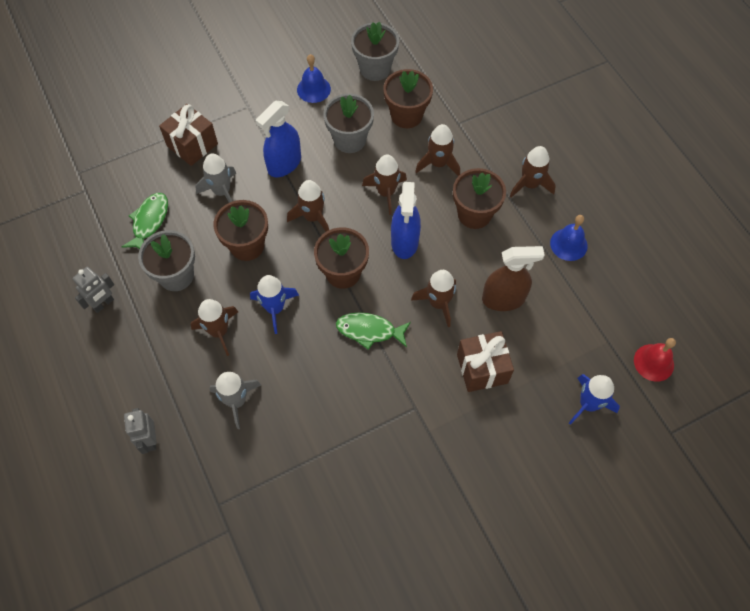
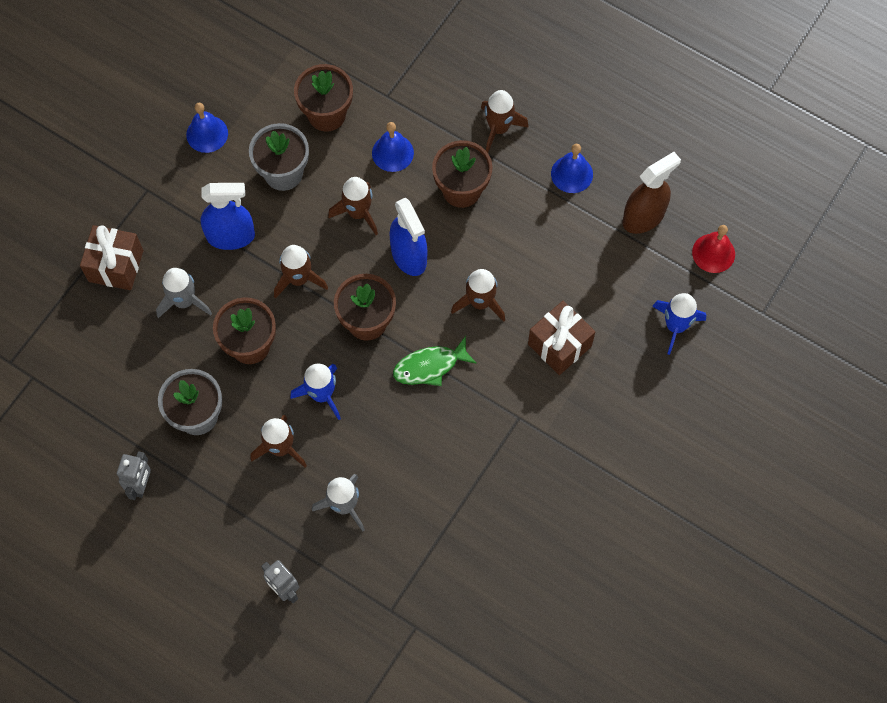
camera: 30 degrees left, 5 degrees up
green fish [122,193,168,249] -> none
blue spray bottle [256,101,301,177] -> blue spray bottle turned 105 degrees counterclockwise [200,183,255,250]
grey flower pot [351,22,399,81] -> none
brown rocket [415,124,460,176] -> blue bell [372,122,414,172]
brown spray bottle [482,246,545,311] -> brown spray bottle moved to [622,152,681,234]

